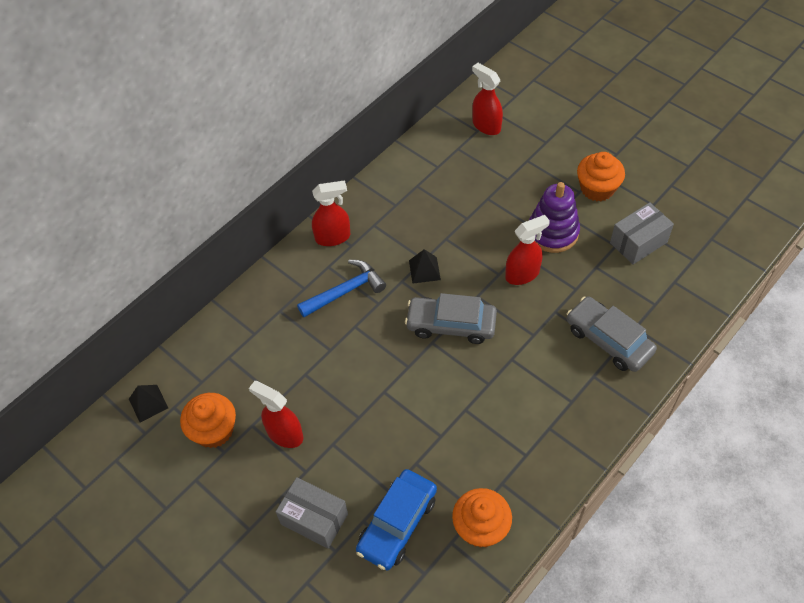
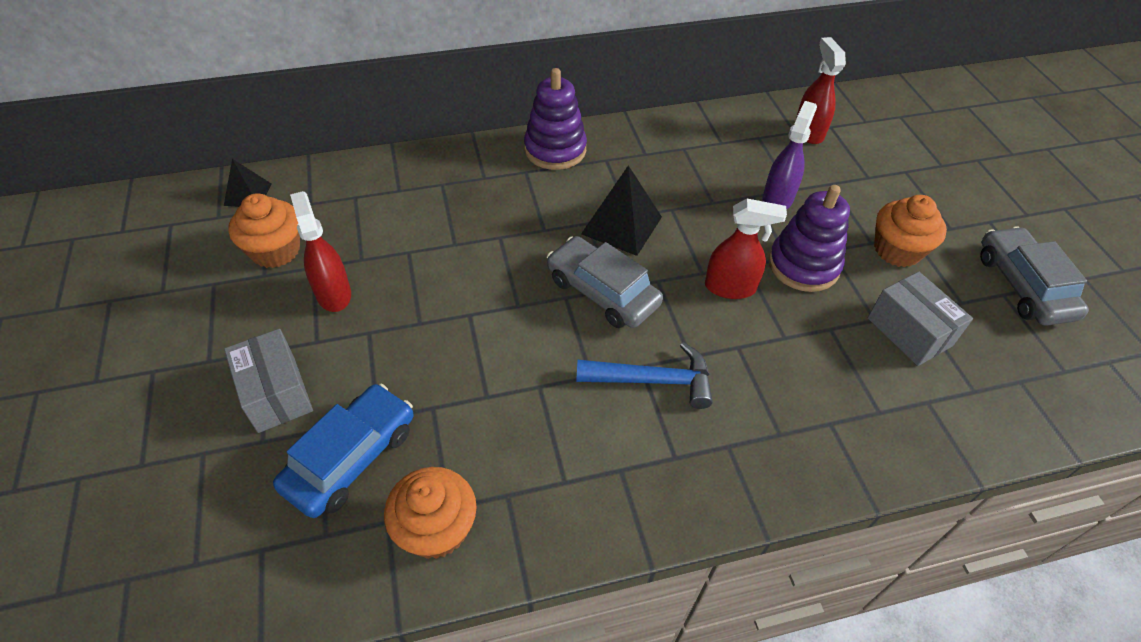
camera: 30 degrees right, 5 degrees down
blue hammer [297,260,386,317] -> blue hammer moved to [576,342,713,409]
red spray bottle [312,180,350,246] -> purple stacking toy [524,68,587,170]
blue car [356,469,437,570] -> blue car turned 150 degrees clockwise [273,384,414,518]
black pyramid [409,249,441,284] -> black pyramid [581,165,662,256], size x1.65
grey car [567,297,657,372] -> grey car moved to [980,226,1089,326]
grey box [610,202,674,265] -> grey box turned 60 degrees clockwise [868,272,973,366]
none -> purple spray bottle [763,101,817,210]

